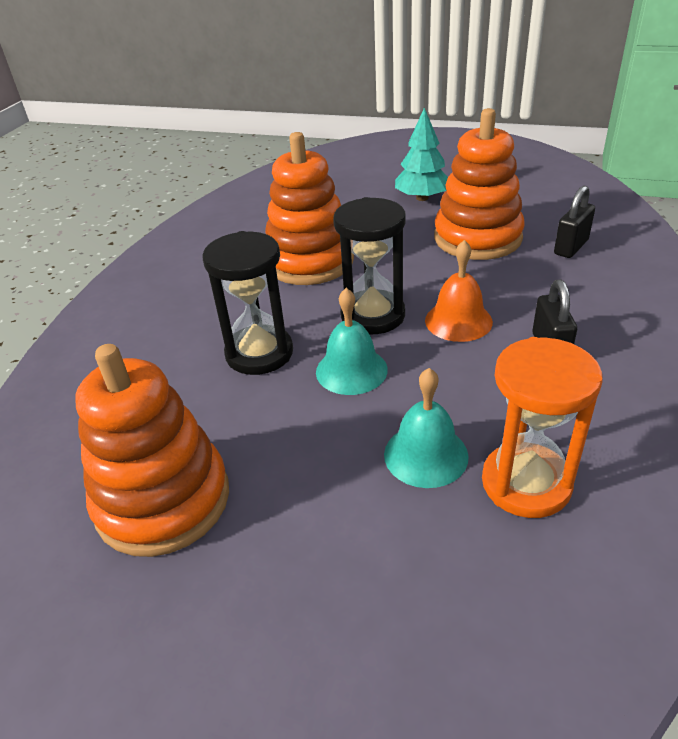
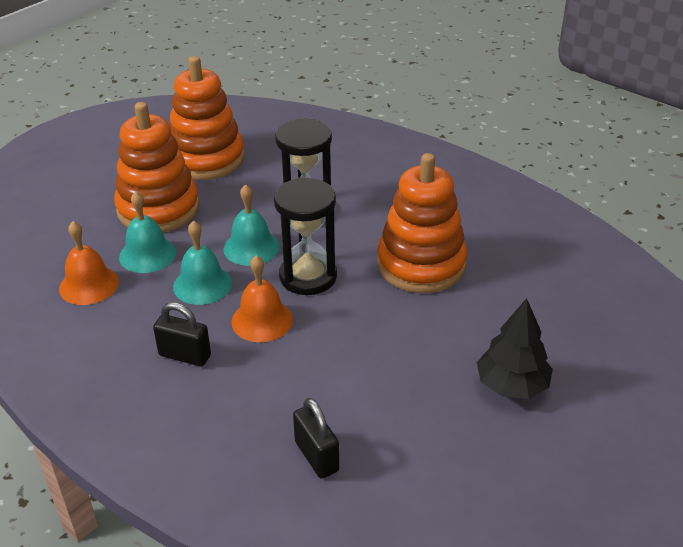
camera: 110 degrees right, 0 degrees up
turquoise tree [395,108,448,201] -> black tree [477,298,553,399]
orange stacking toy [434,108,525,260] -> orange stacking toy moved to [114,102,200,233]
orange hourglass [482,337,602,518] -> orange bell [59,221,119,305]
none -> turquoise bell [173,220,232,305]

